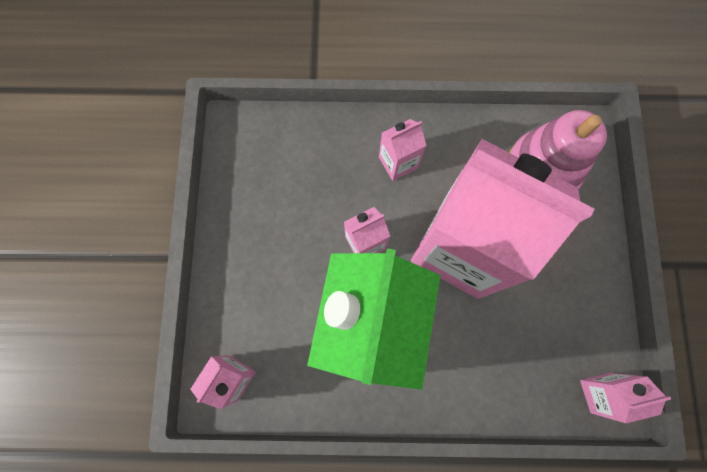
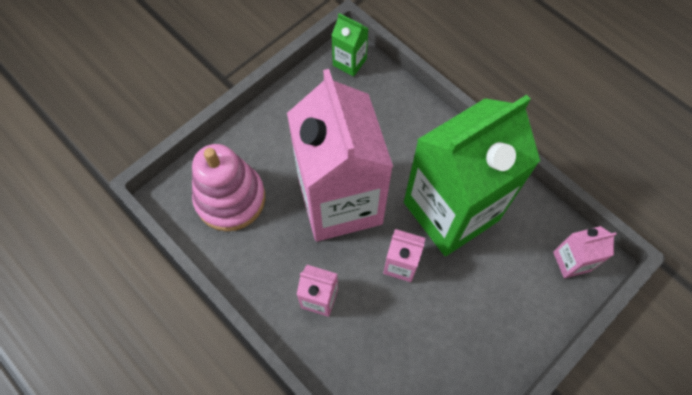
camera: 135 degrees left, 10 degrees down
pink carton [580,373,671,424] -> green carton [332,13,369,76]

